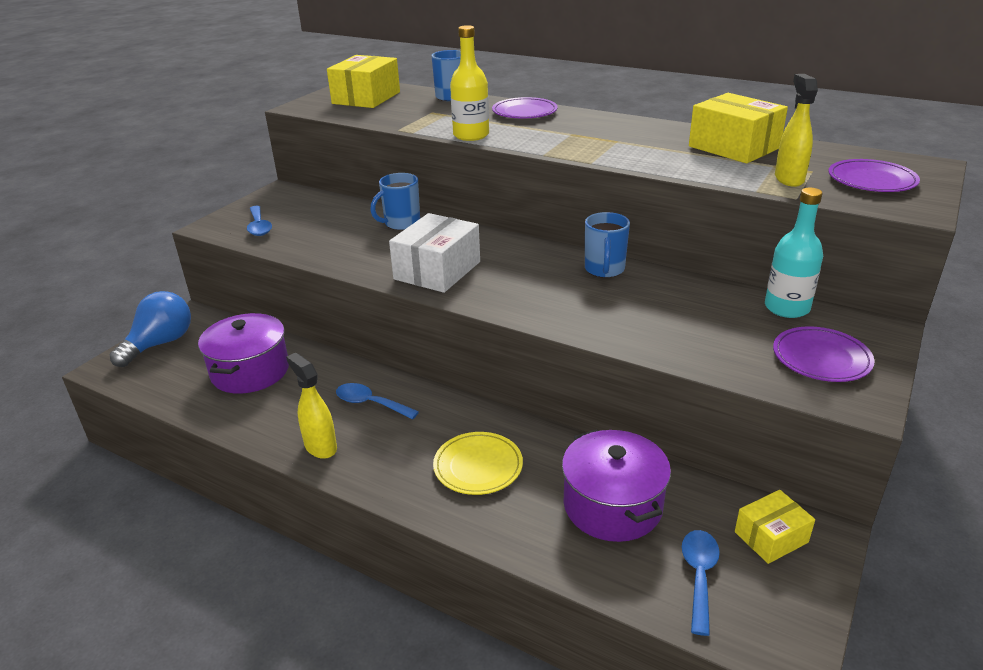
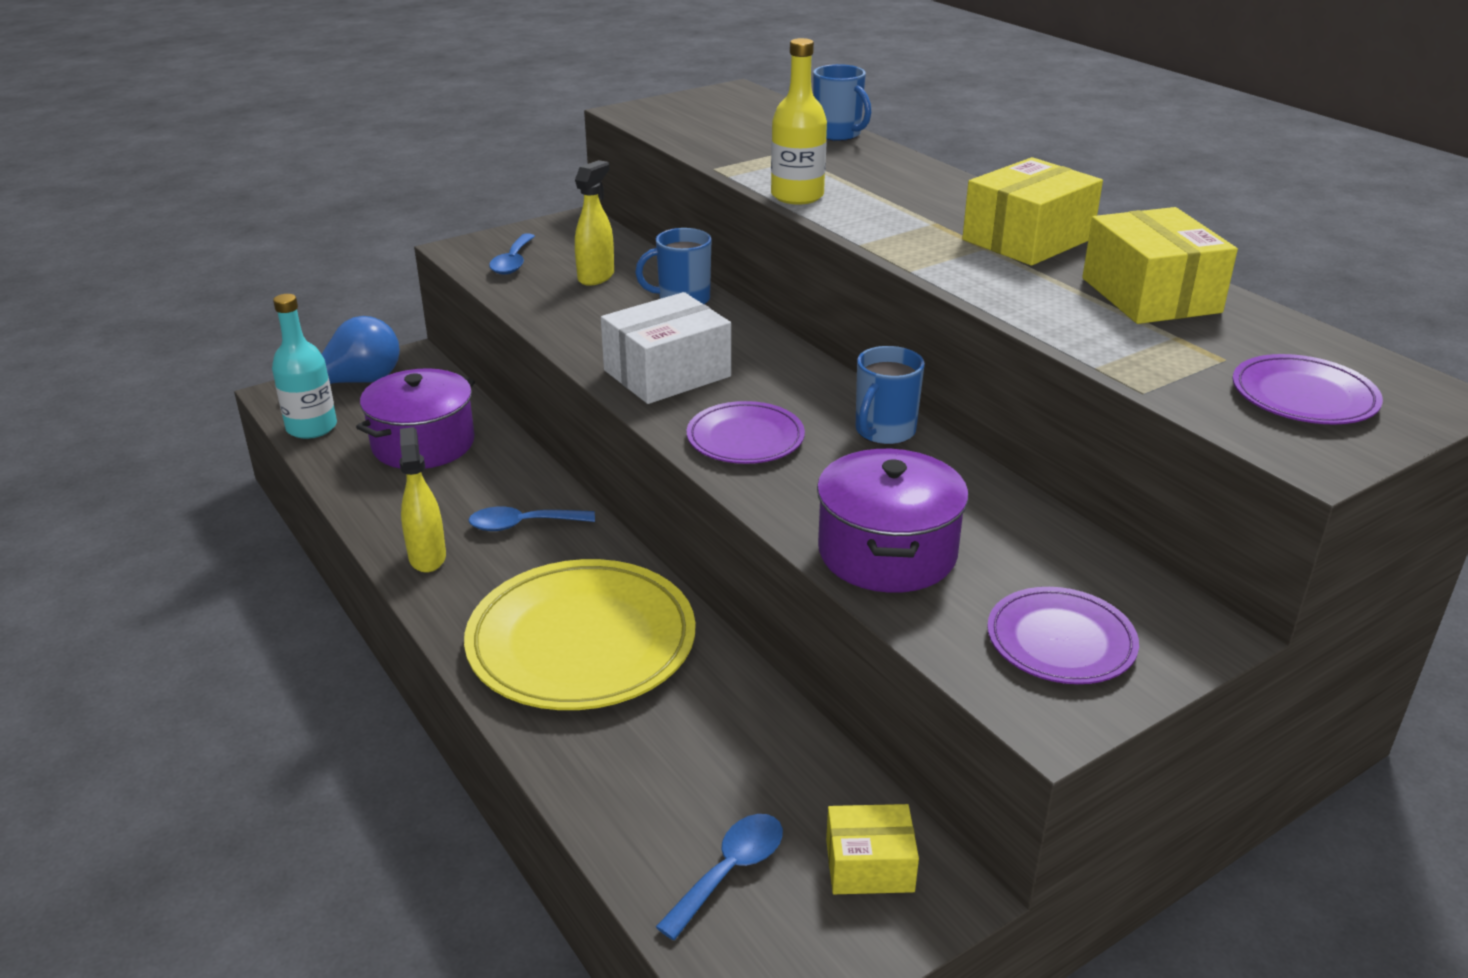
camera: 25 degrees right, 0 degrees up
yellow box [327,55,400,108] -> yellow box moved to [962,157,1103,266]
blue spoon [336,383,419,419] -> blue spoon turned 60 degrees counterclockwise [469,507,595,531]
yellow plate [433,432,523,495] -> yellow plate [464,559,695,710], size x1.86
purple plate [492,97,558,118] -> purple plate moved to [687,401,805,464]
purple pot [562,429,671,542] -> purple pot moved to [817,449,969,593]
turquoise bottle [765,188,823,318] -> turquoise bottle moved to [272,294,337,439]
yellow spray bottle [775,74,818,187] -> yellow spray bottle moved to [575,160,614,286]

